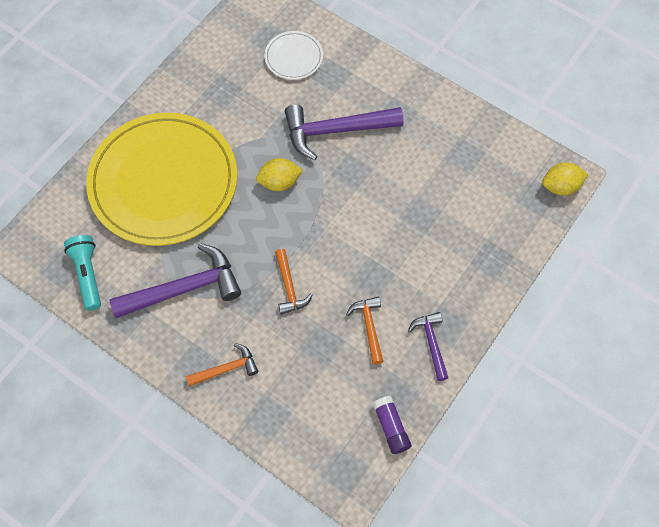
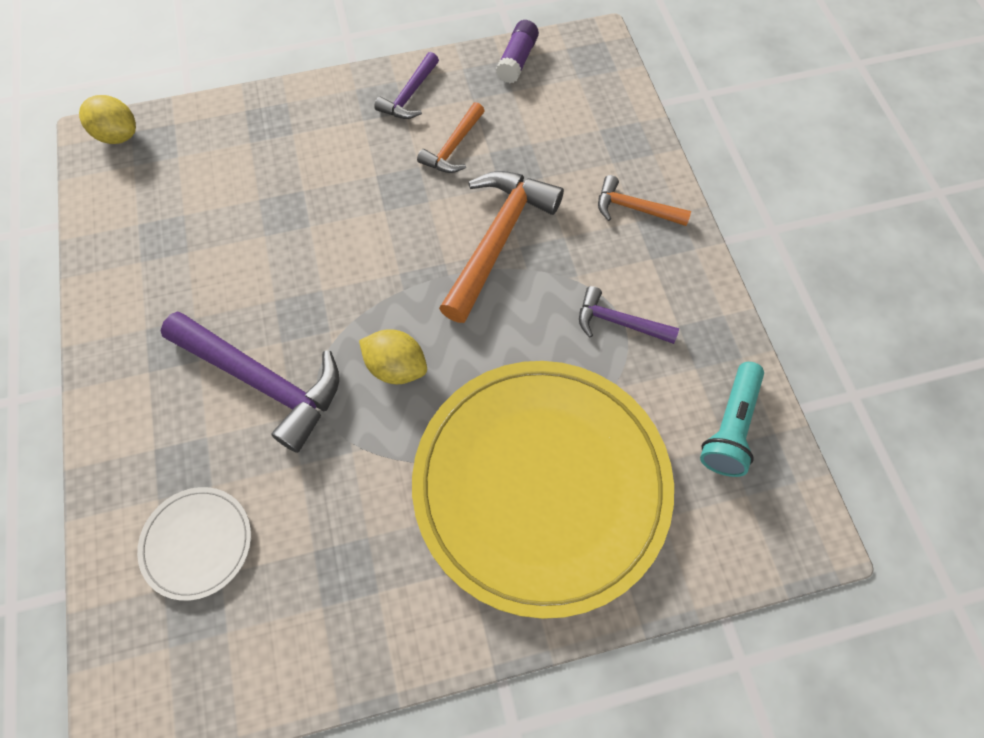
camera: 140 degrees left, 0 degrees up
purple hammer [109,243,241,318] -> purple hammer [579,286,679,344], size x0.54
orange hammer [275,249,313,314] -> orange hammer [439,171,564,323], size x1.86

